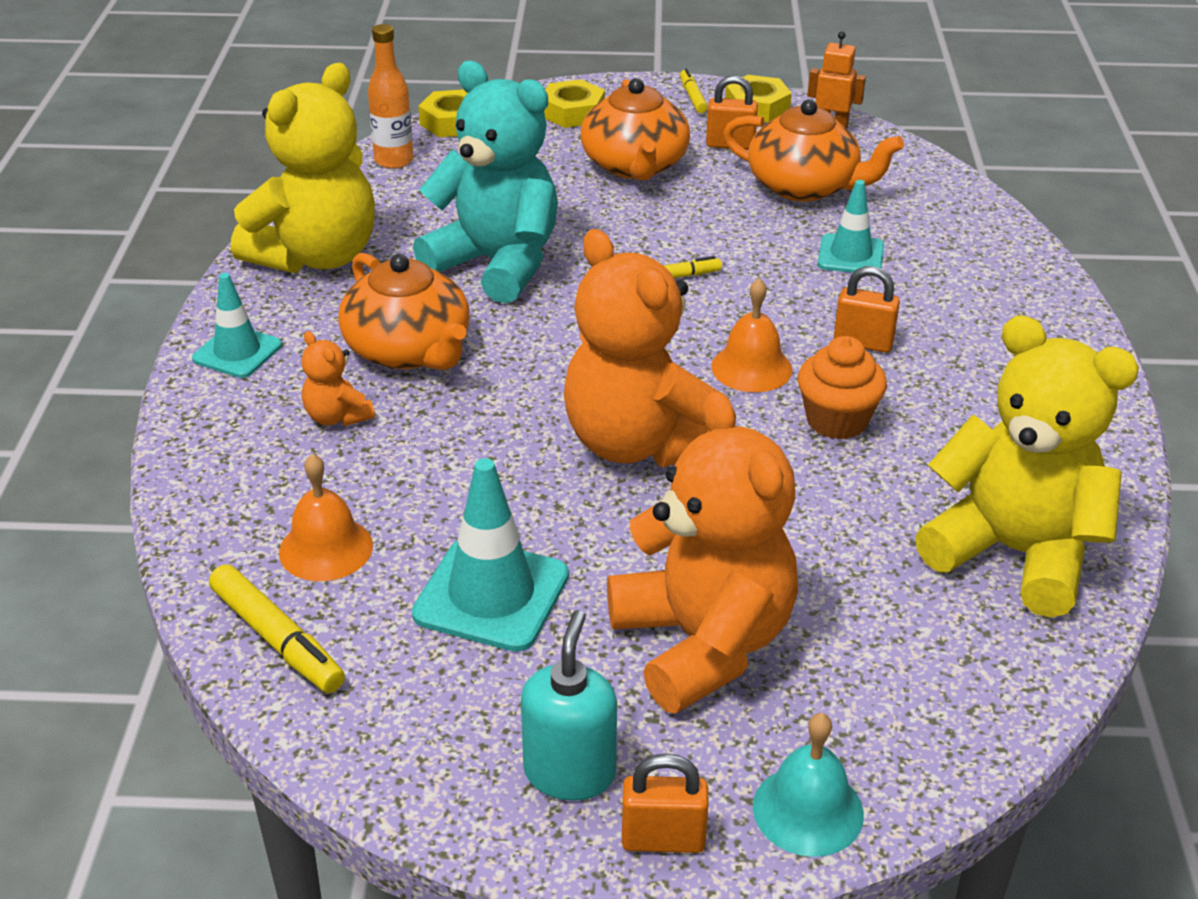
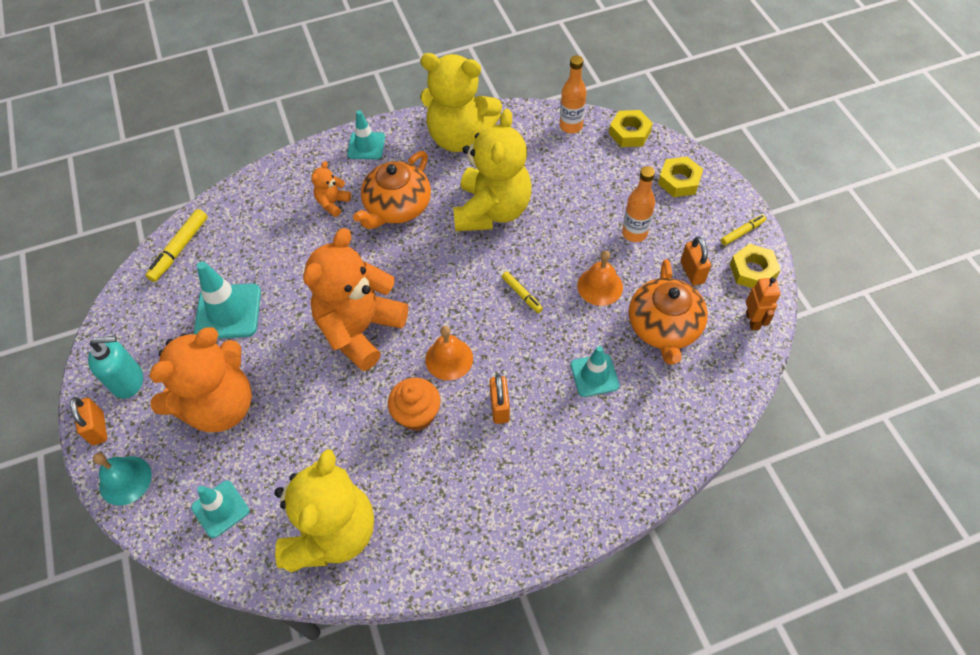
camera: 70 degrees right, 20 degrees up
orange bell [279,454,373,581] -> orange bell moved to [577,250,623,306]
turquoise teddy bear [413,61,558,304] -> yellow teddy bear [453,109,531,231]
orange teapot [581,78,690,180] -> orange bottle [622,166,655,242]
none -> turquoise traffic cone [191,480,249,538]

